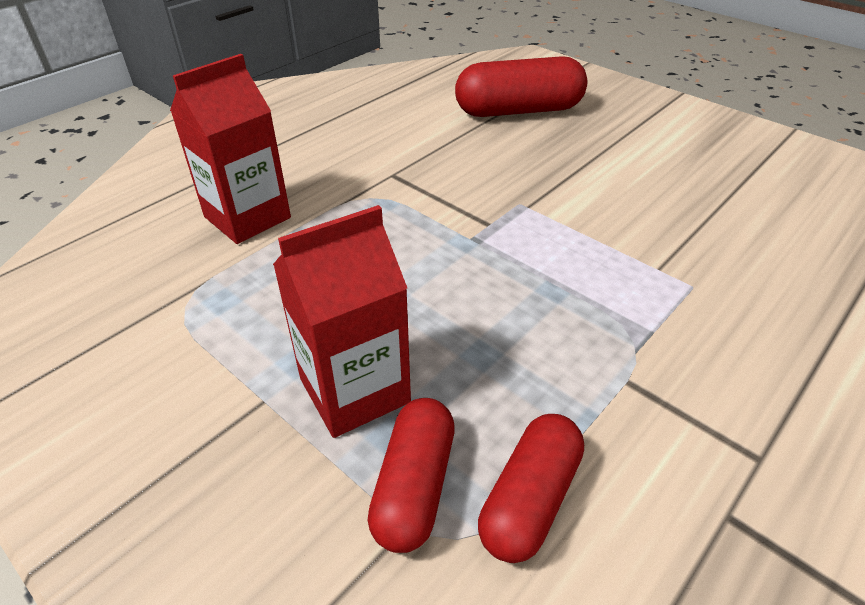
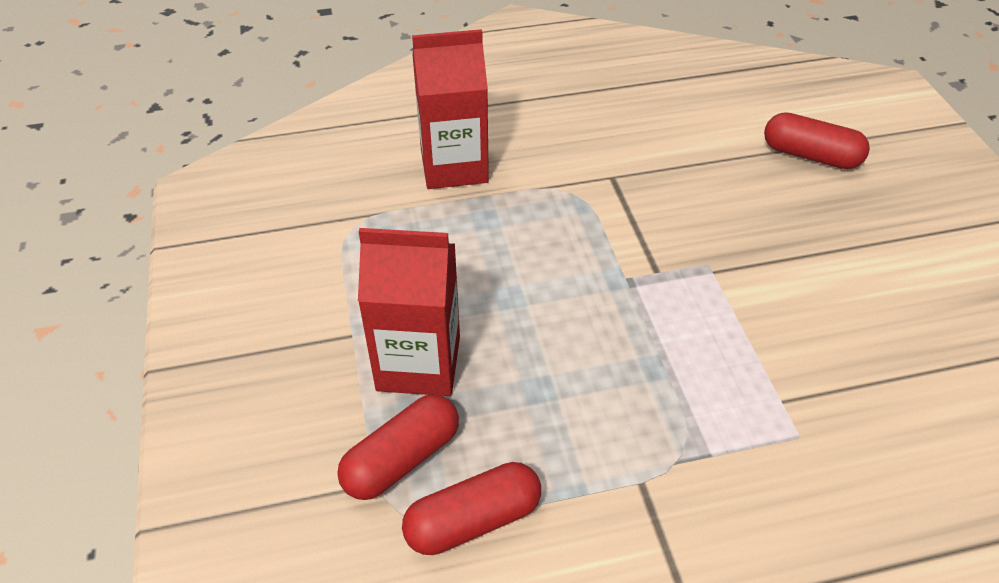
camera: 35 degrees right, 5 degrees up
red capsule [455,56,587,117] -> red capsule [764,112,870,169], size x0.63

